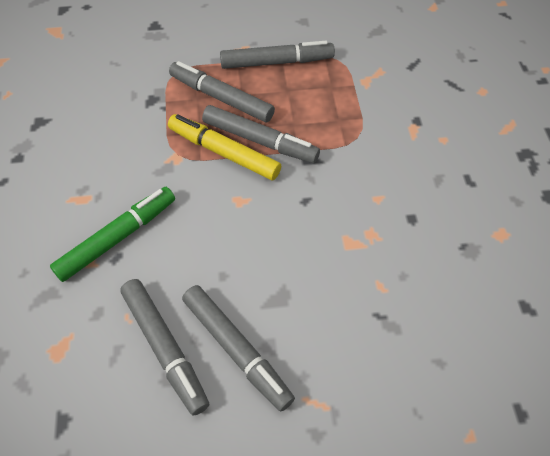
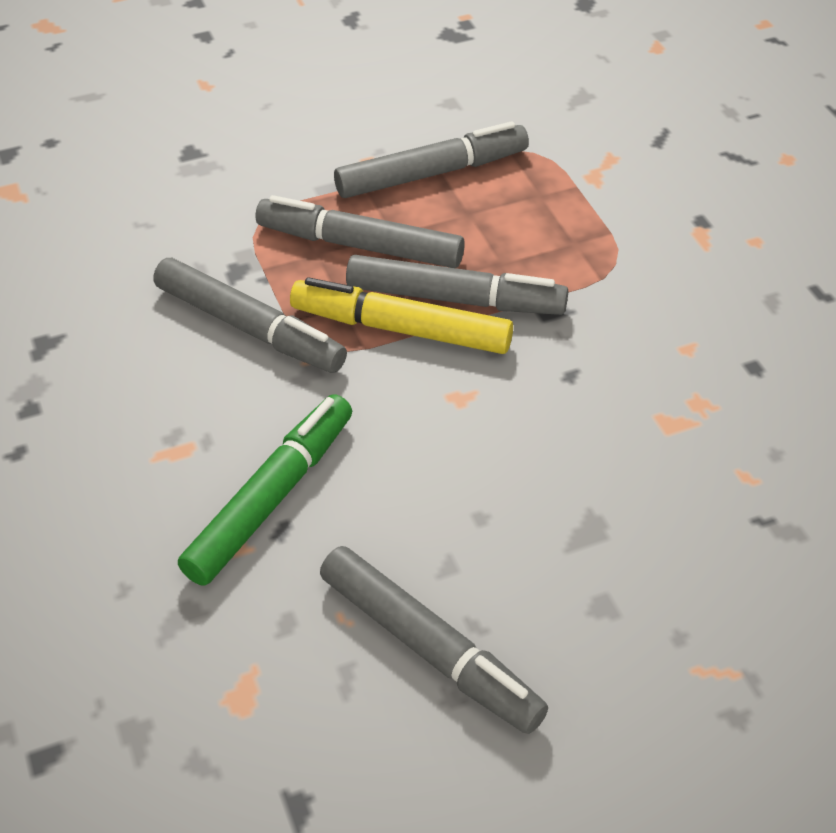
camera: 15 degrees left, 10 degrees down
grey marker [182,285,295,411] -> grey marker moved to [153,258,347,373]

